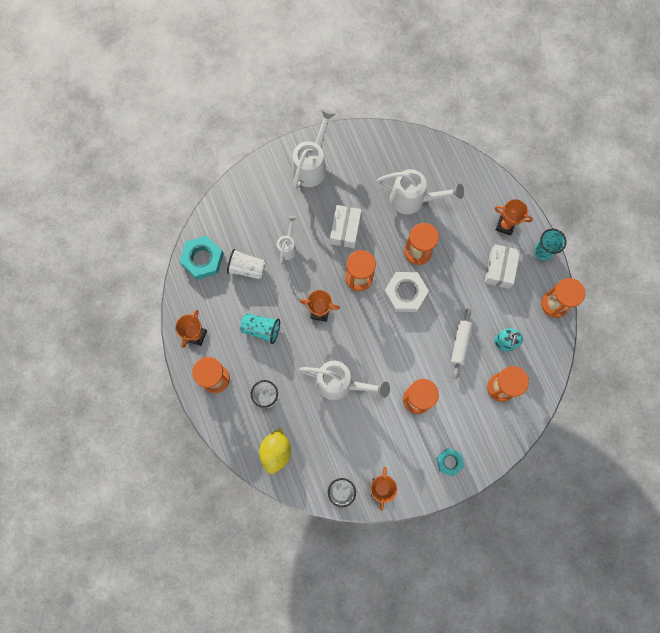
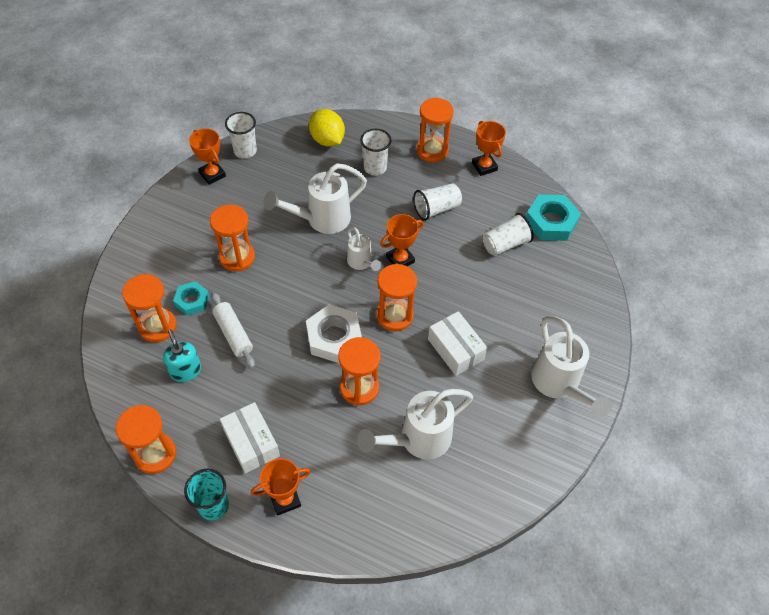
camera: 135 degrees right, 20 degrees down
turquoise cup [240,313,280,344] -> white cup [413,183,462,221]
white watering can [277,216,297,264] -> white watering can moved to [347,227,381,271]
turquoise nut [437,448,464,476] -> turquoise nut moved to [173,281,209,316]

